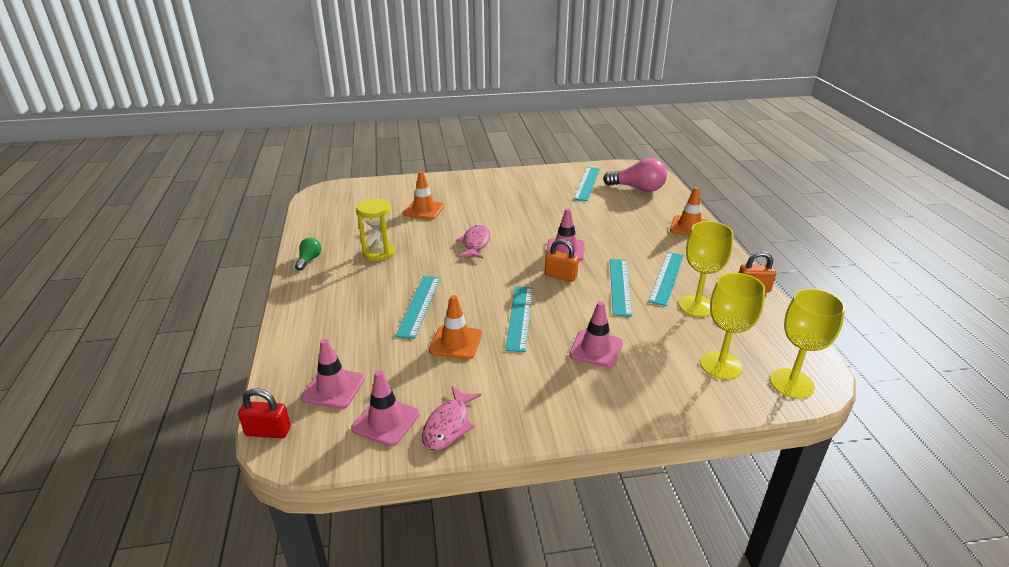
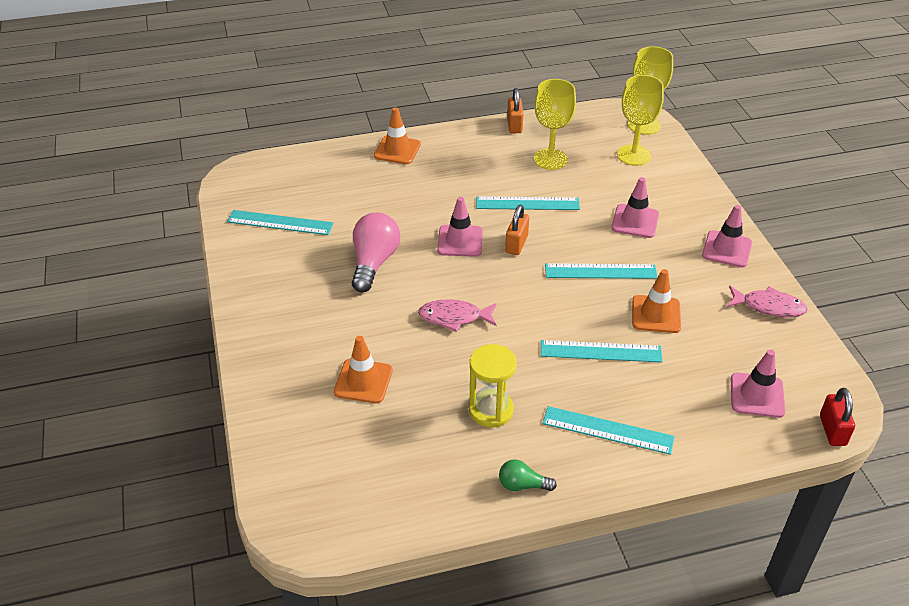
camera: 95 degrees left, 10 degrees up
pink traffic cone [351,370,419,447] -> pink traffic cone moved to [702,205,752,267]
pink light bulb [603,158,667,192] -> pink light bulb moved to [352,213,400,293]
turquoise ruler [648,252,684,306] -> turquoise ruler moved to [542,406,675,455]

